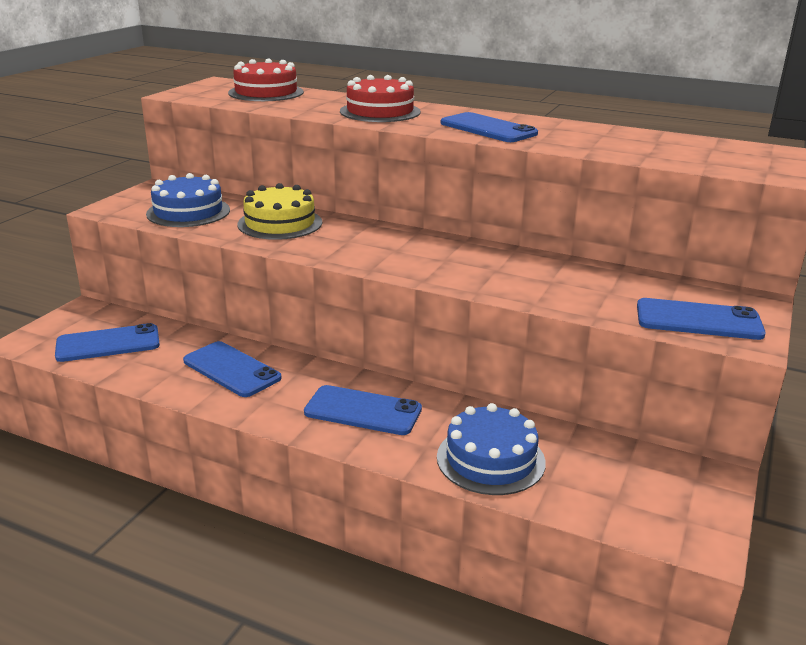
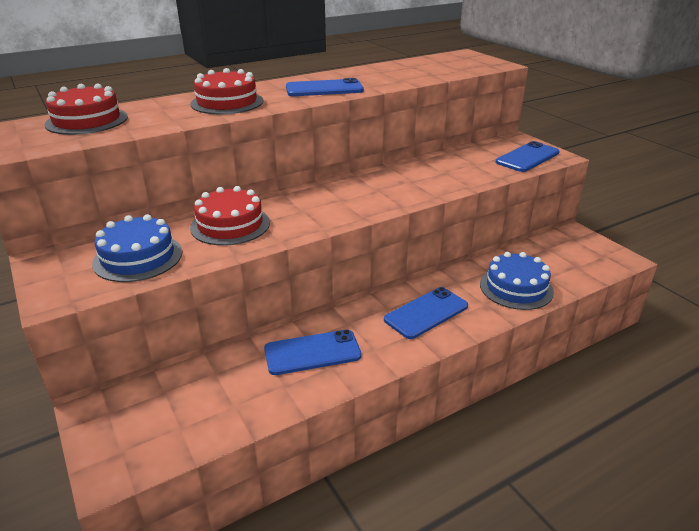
camera: 55 degrees left, 5 degrees up
blue phone [55,323,160,362] -> none
yellow cake [237,183,322,240] -> red cake [190,186,270,246]

